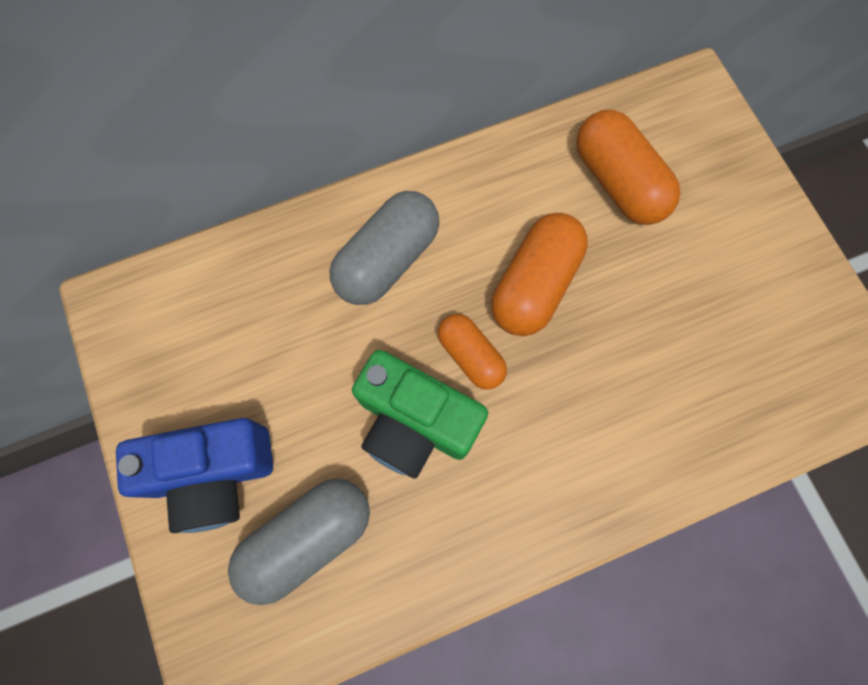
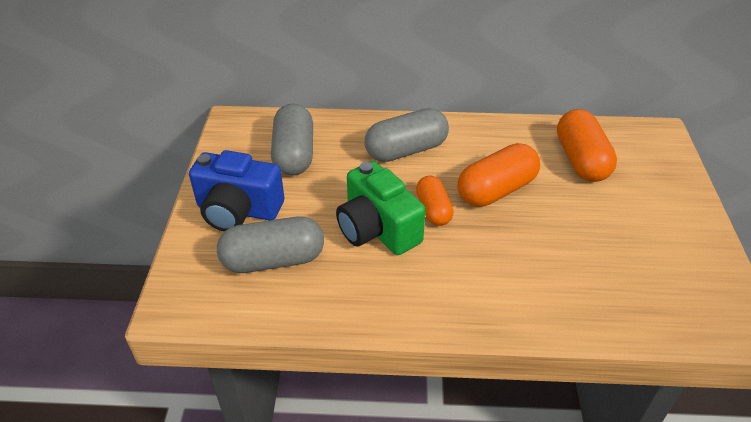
camera: 25 degrees right, 30 degrees down
none -> grey capsule [271,104,313,175]

